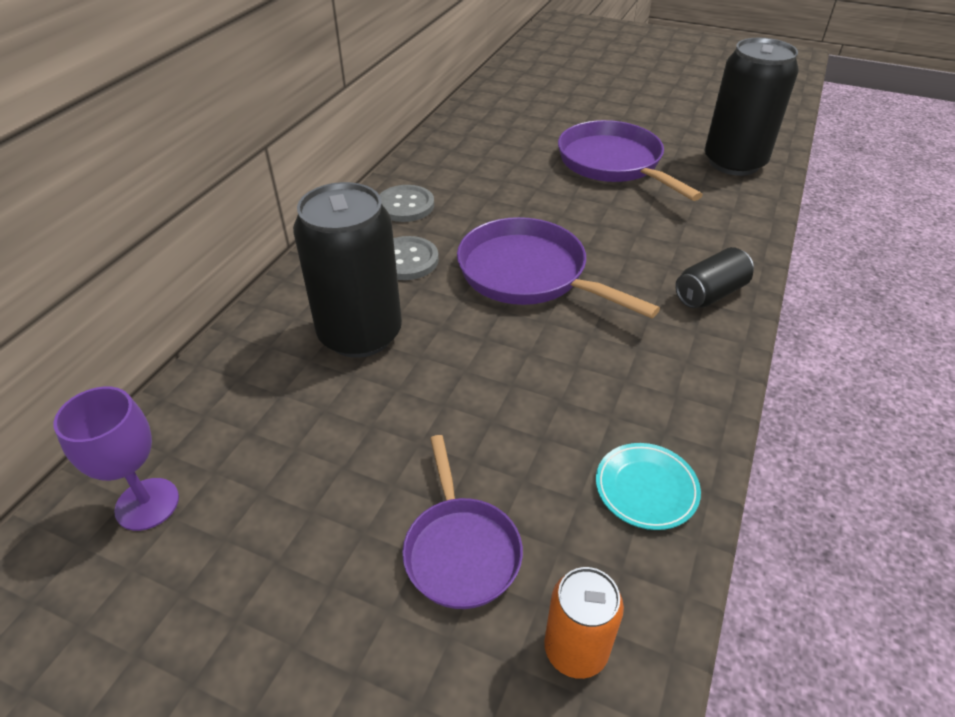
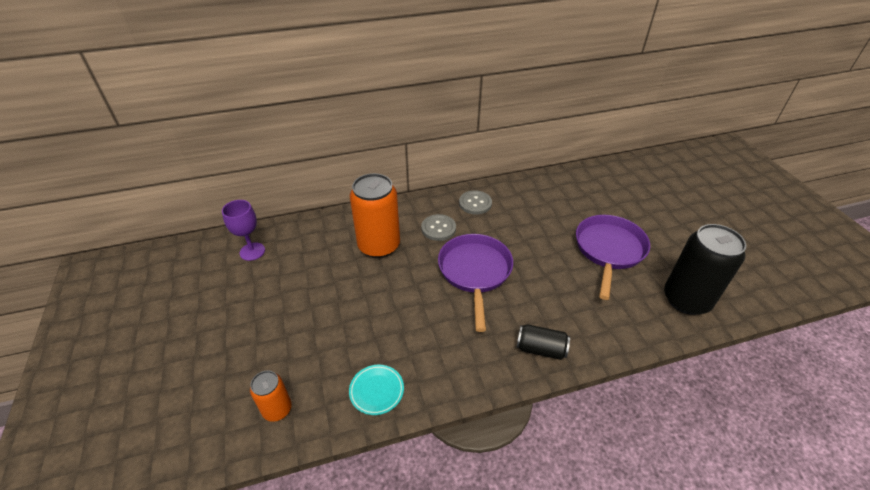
camera: 50 degrees right, 0 degrees up
black can [293,182,402,358] -> orange can [350,173,400,258]
purple pan [402,435,523,609] -> none

